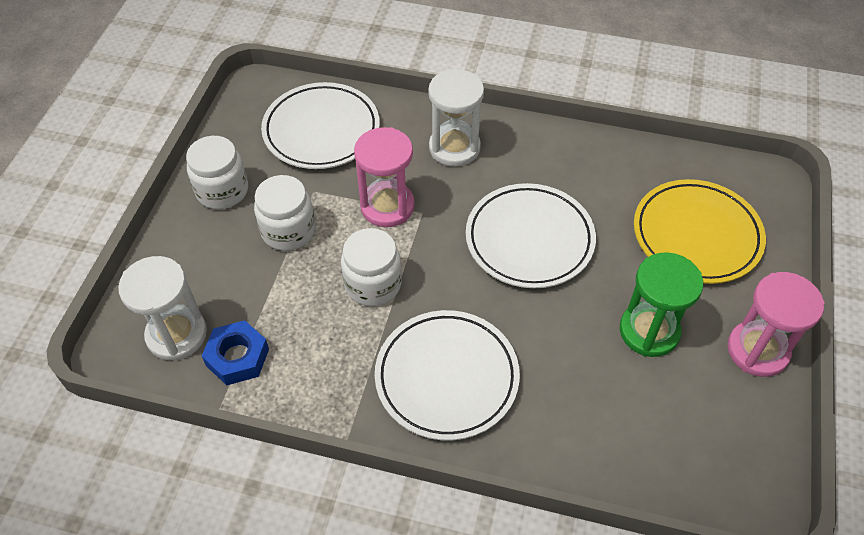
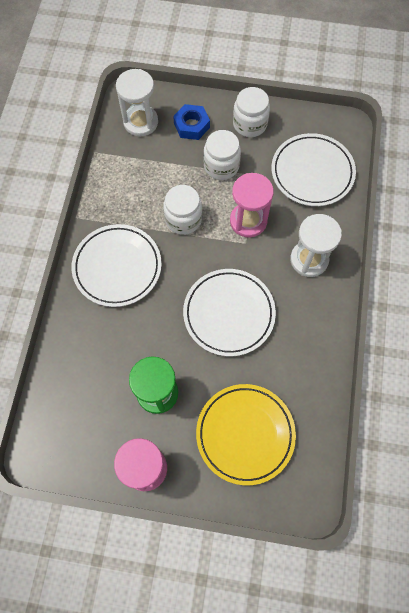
camera: 85 degrees right, 15 degrees up
blue nut [202,320,269,385] -> blue nut moved to [173,104,210,140]

